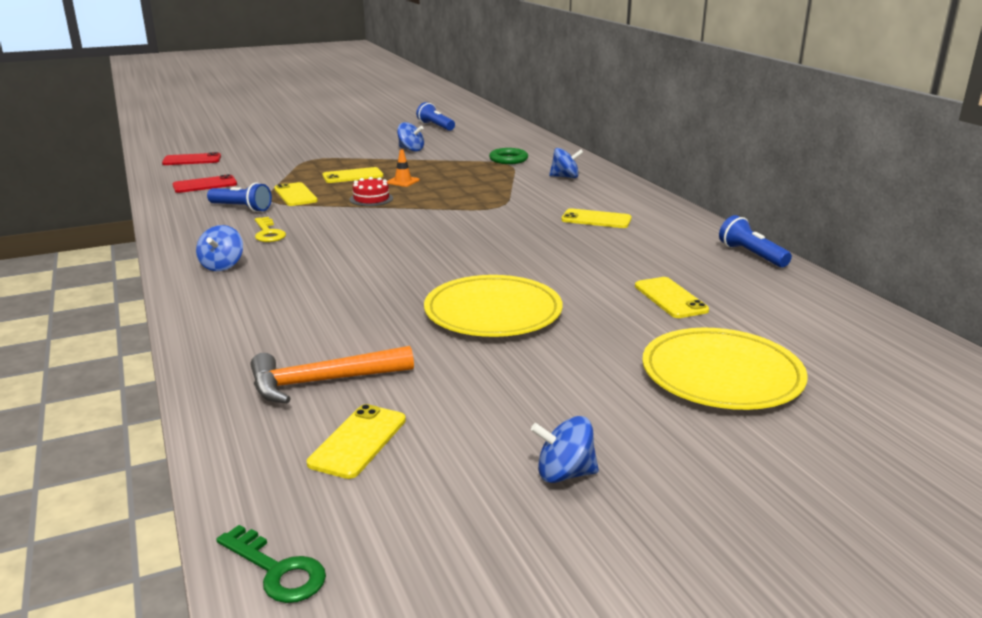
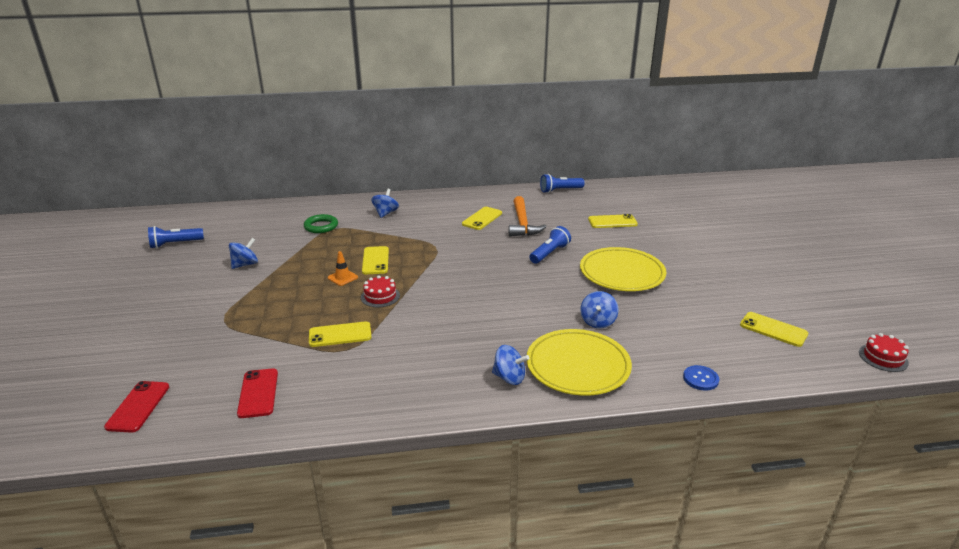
camera: 75 degrees left, 5 degrees up
blue flashlight [207,183,272,212] -> blue flashlight moved to [529,226,571,264]
green key [216,525,326,603] -> red cake [859,333,909,372]
orange hammer [251,346,414,403] -> orange hammer moved to [509,196,547,237]
yellow key [255,217,286,242] -> none
yellow phone [322,167,383,183] -> yellow phone moved to [362,246,389,274]
blue spinning top [531,416,599,483] -> blue spinning top moved to [580,291,618,329]
yellow plate [642,328,808,410] -> yellow plate moved to [527,329,632,396]
none -> blue button [683,365,719,390]

